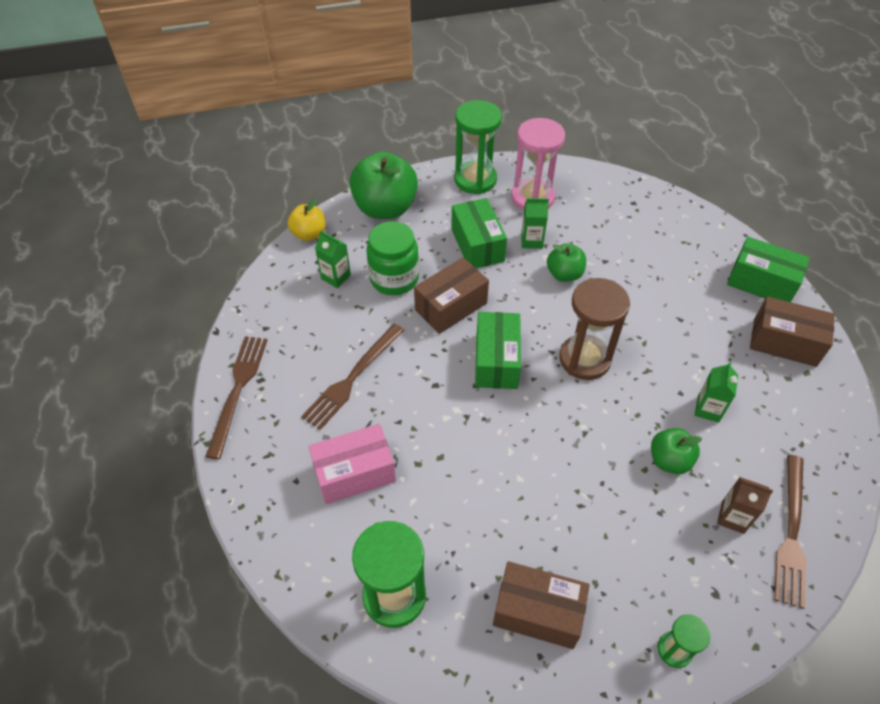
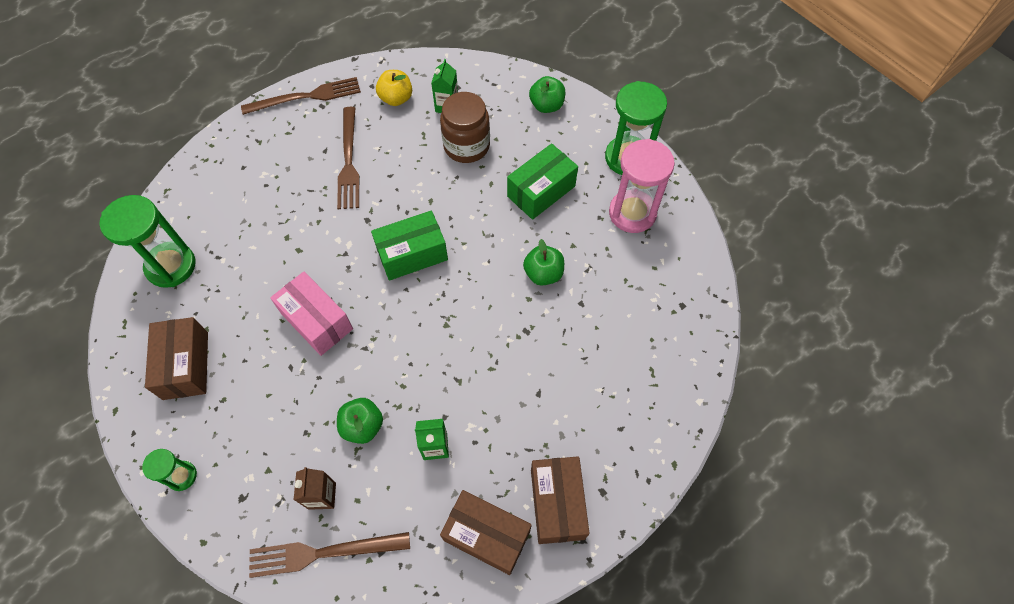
camera: 65 degrees right, 10 degrees up
yellow apple [287,199,326,241] -> yellow apple moved to [376,70,412,106]
brown fork [301,324,404,430] -> brown fork turned 105 degrees counterclockwise [337,107,359,209]
pink box [308,424,396,504] -> pink box moved to [270,272,353,356]
green apple [349,151,418,219] -> green apple [529,76,565,113], size x0.54
green jar [366,221,419,295] -> brown jar [440,92,490,163]
brown box [414,257,489,334] -> brown box moved to [440,490,532,575]
green carton [521,198,549,249] -> none
brown hourglass [559,278,630,380] -> none
green box [727,237,810,302] -> none

